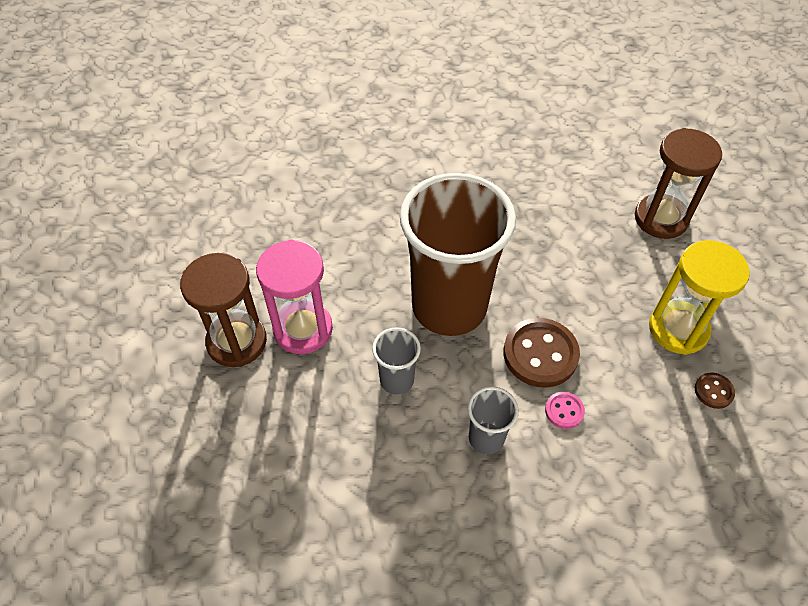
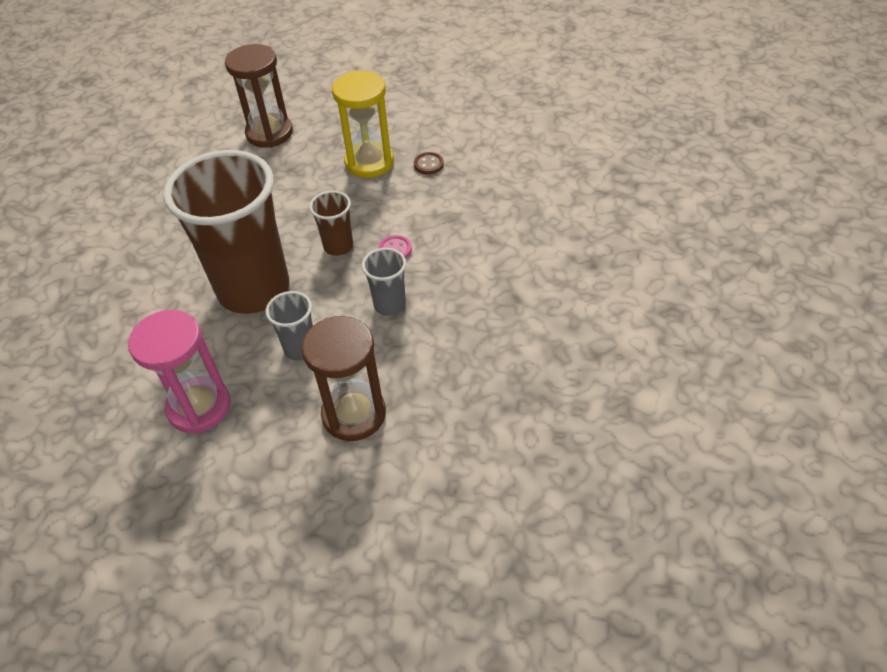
camera: 65 degrees left, 5 degrees down
brown hourglass [180,253,267,367] -> brown hourglass moved to [301,316,386,441]
brown button [504,318,580,388] -> brown cup [309,191,353,256]

